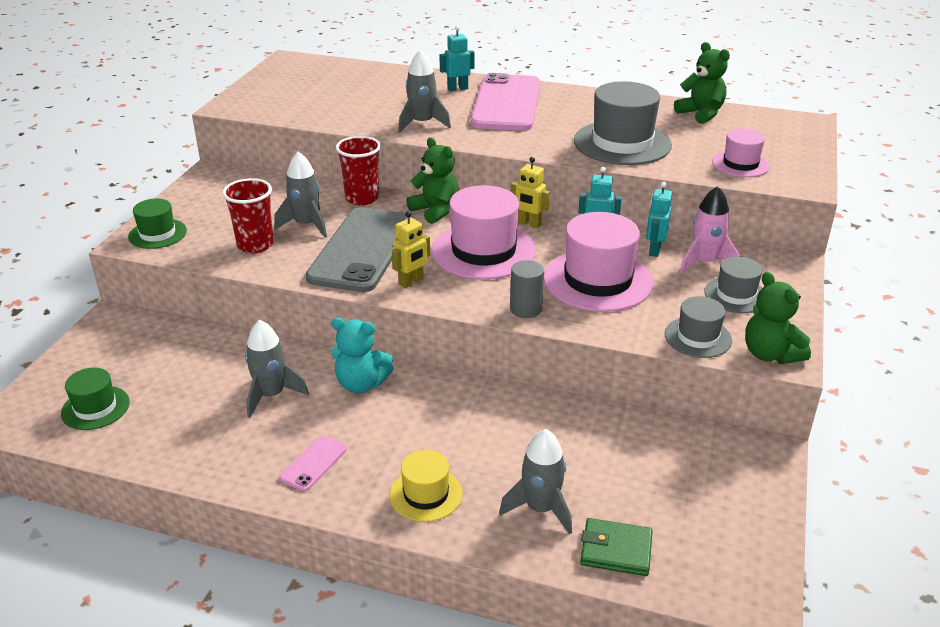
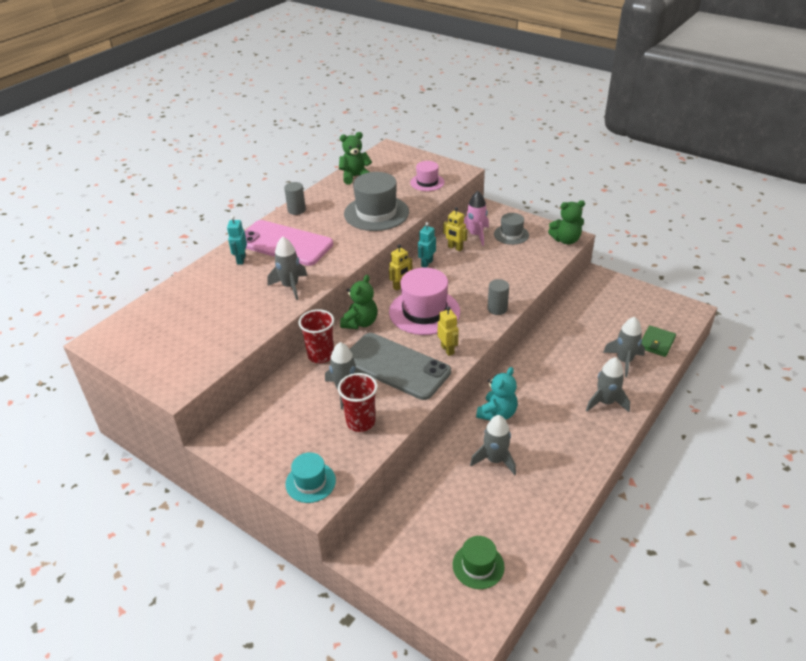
camera: 70 degrees left, 5 degrees up
green hat [128,199,187,249] -> turquoise hat [285,452,336,503]
pink phone [279,436,347,491] -> none
yellow hat [390,450,463,522] -> grey rocket [586,357,630,412]
green teddy bear [406,137,458,224] -> green teddy bear turned 135 degrees clockwise [340,275,377,329]
pink hat [544,212,654,312] -> none
turquoise robot [646,182,672,257] -> yellow robot [443,207,467,251]
grey hat [665,296,732,358] -> none
none -> grey cylinder [284,182,306,215]

